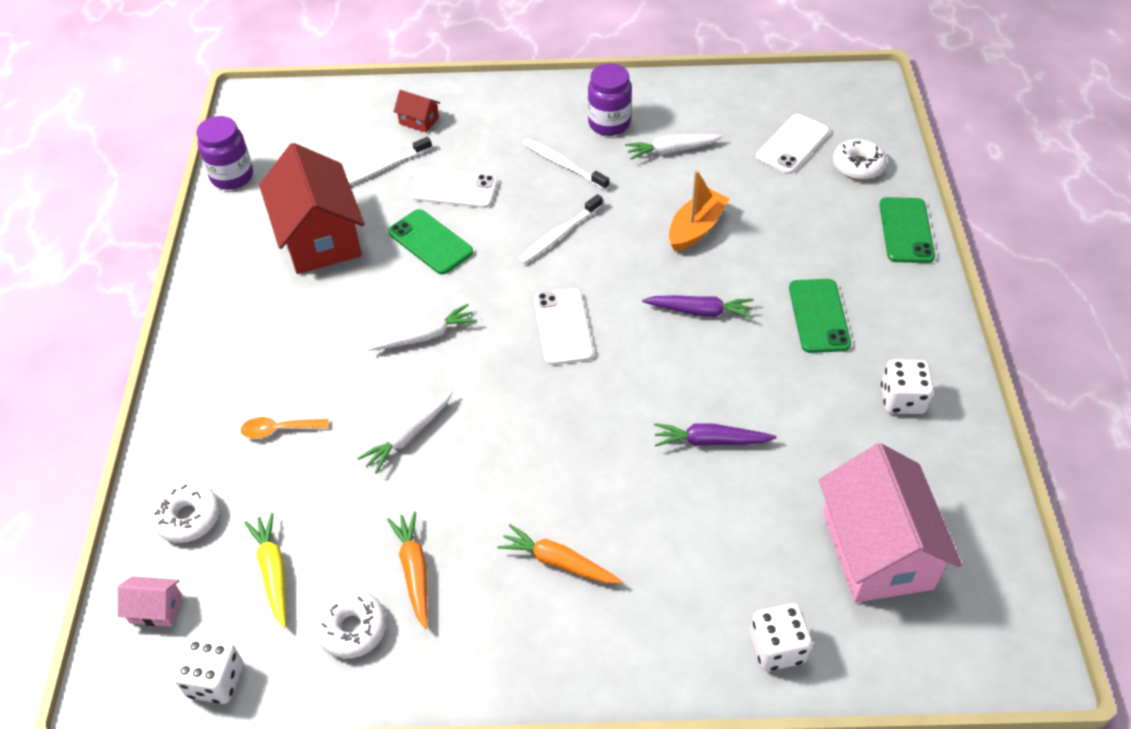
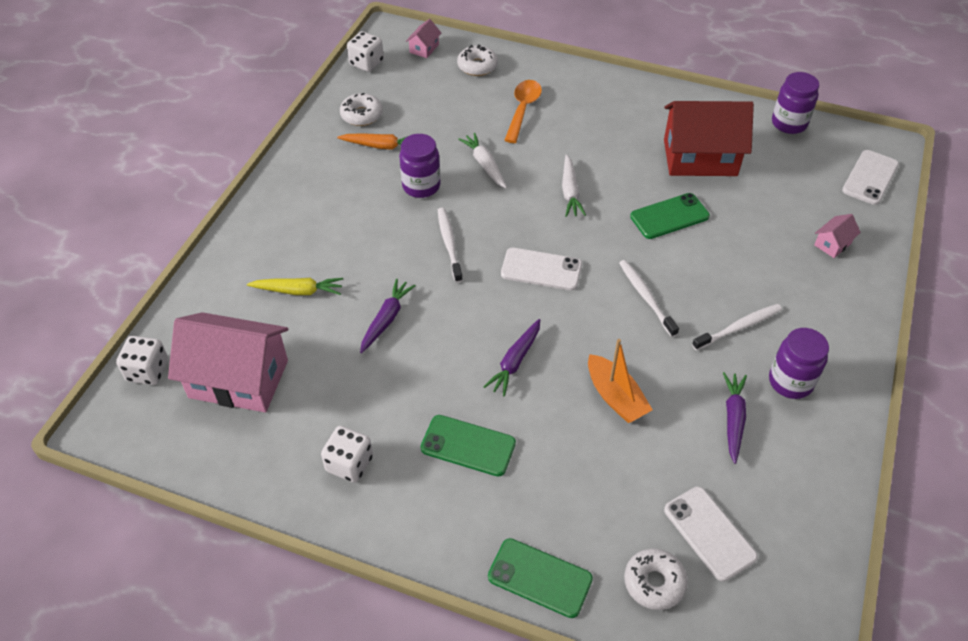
camera: 110 degrees right, 0 degrees up
orange spoon [240,417,328,438] -> orange spoon [504,80,542,143], size x1.54
yellow carrot [244,513,286,628] -> yellow carrot moved to [247,278,343,295]
white toothbrush [346,137,432,185] -> white toothbrush moved to [438,208,463,283]
red house [394,90,440,133] -> pink house [814,214,861,258]
white phone [409,168,498,208] -> white phone moved to [842,150,899,205]
orange carrot [497,524,623,584] -> none
white carrot [625,134,723,160] -> purple carrot [723,372,747,464]
white dice [750,603,813,671] -> white dice moved to [116,336,169,385]
none -> purple jar [399,134,441,198]

